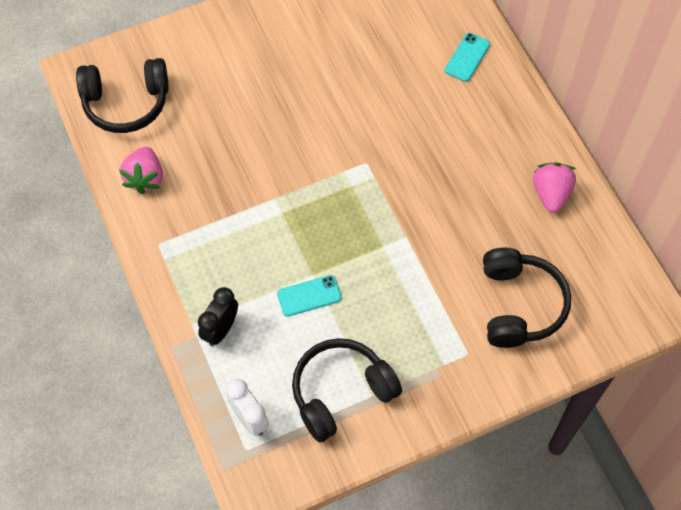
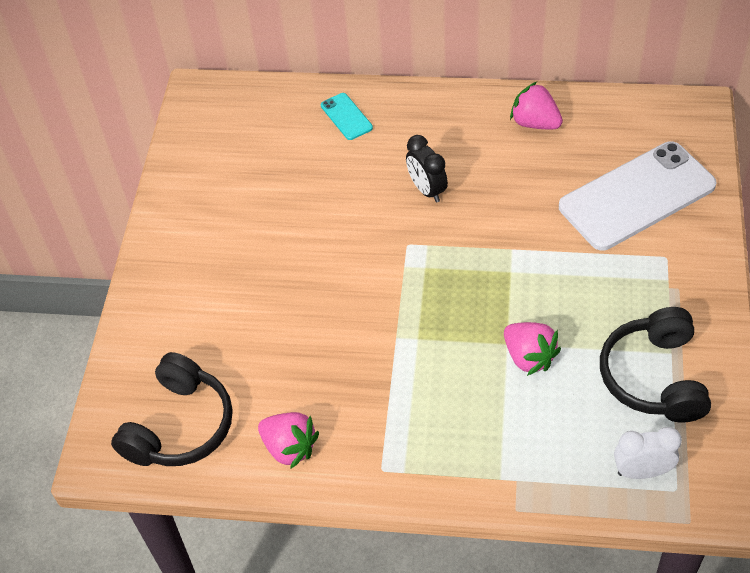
camera: 55 degrees left, 10 degrees down
black clock [198,287,238,346] -> black clock moved to [406,135,448,203]
turquoise phone [277,275,342,317] -> pink strawberry [504,322,561,376]
black headphones [483,248,571,348] -> white phone [559,142,716,250]

